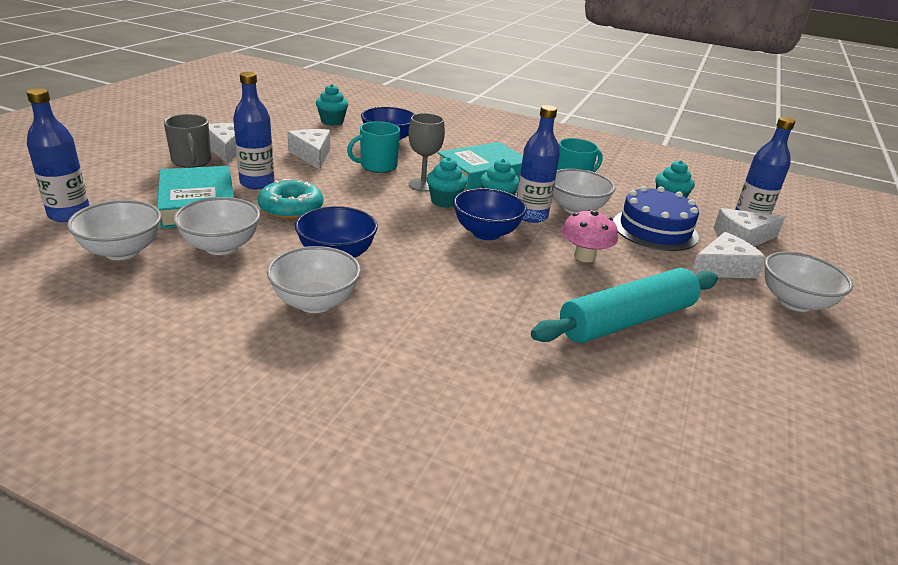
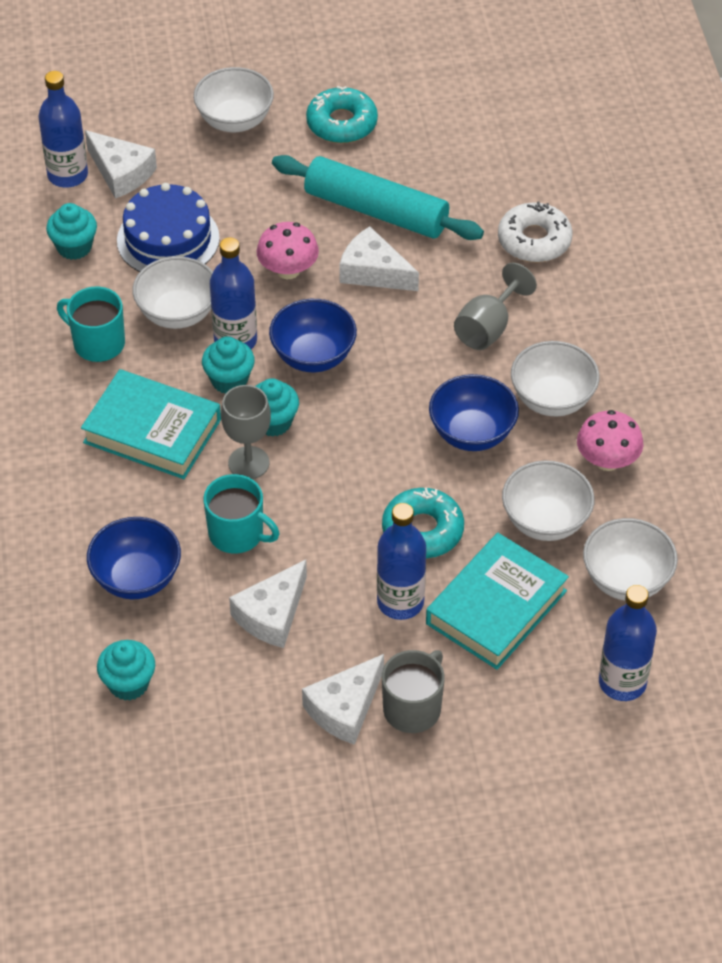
camera: 120 degrees left, 20 degrees up
white cheese [691,232,766,279] -> white cheese moved to [339,226,419,291]
none -> turquoise donut [306,86,378,143]
none -> grey goblet [454,263,537,350]
none -> white donut [498,202,573,262]
none -> pink mushroom [577,410,644,471]

